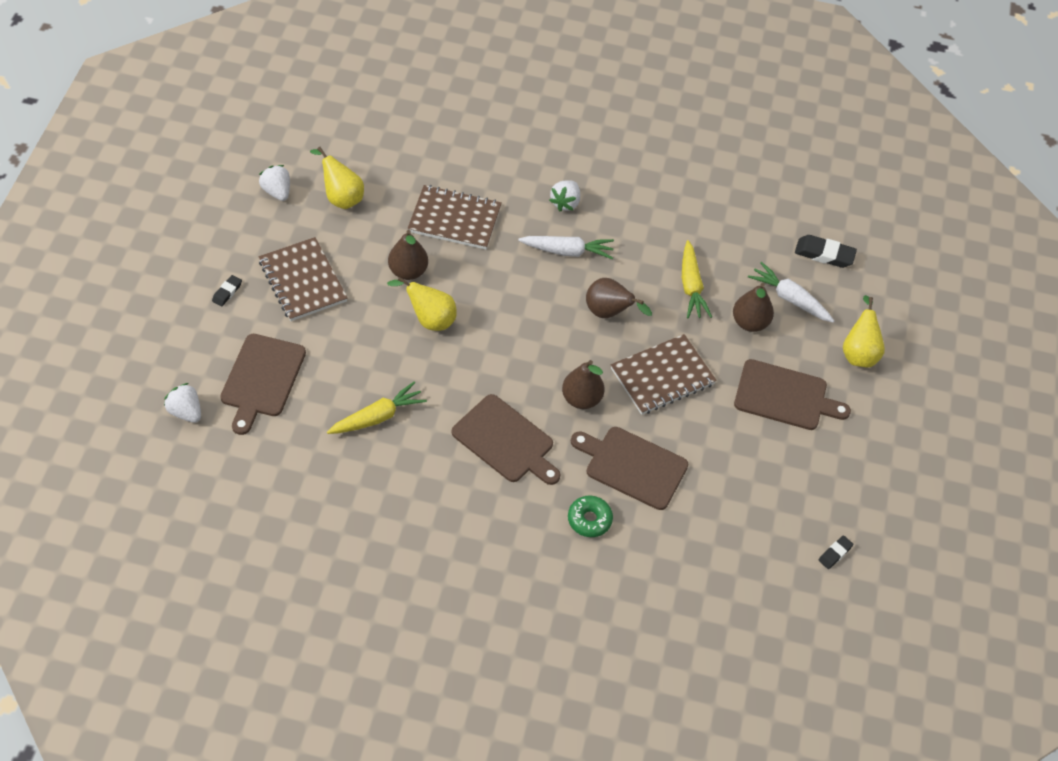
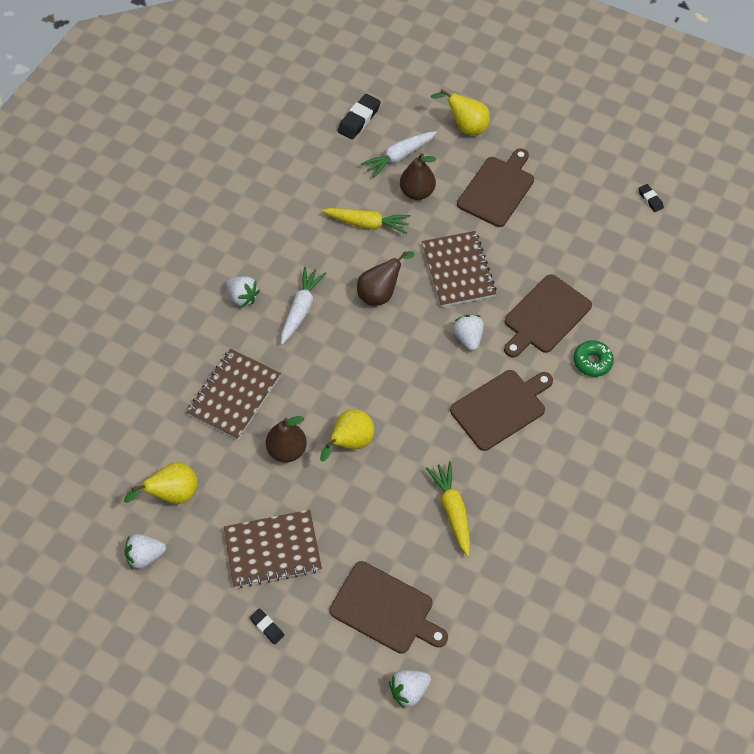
camera: 70 degrees left, 5 degrees up
brown pear [562,360,604,409] -> white strawberry [453,315,484,351]

